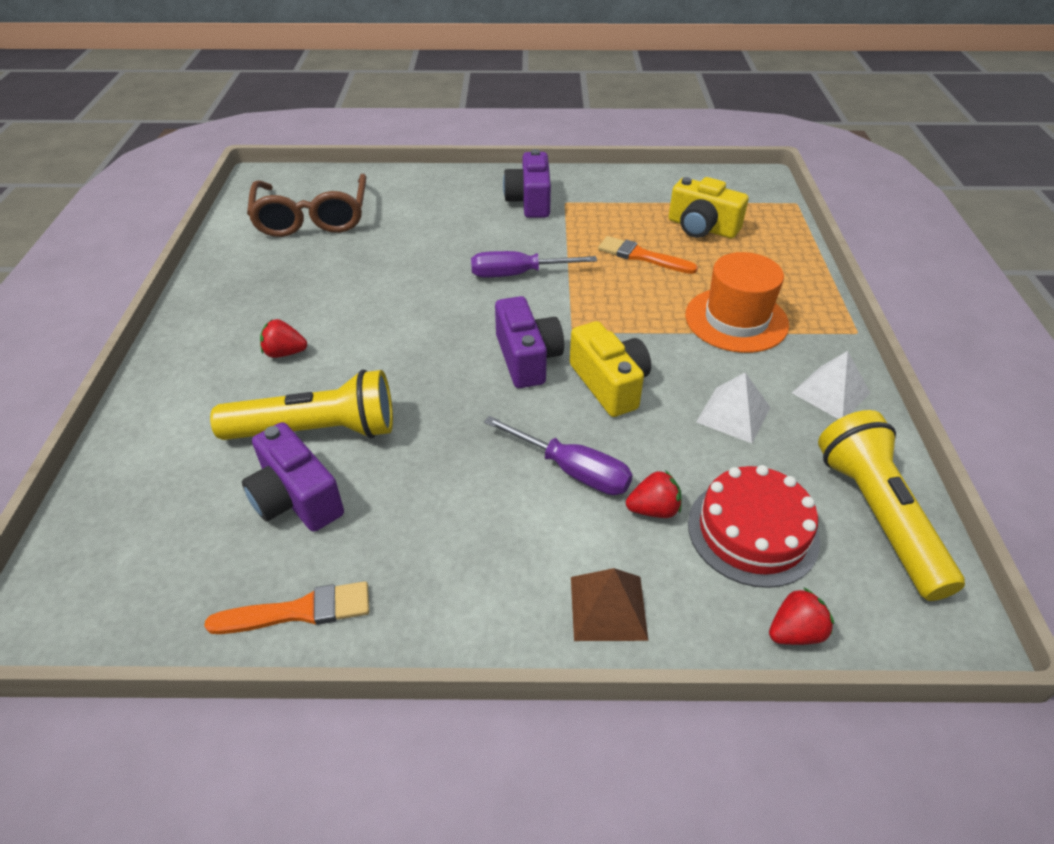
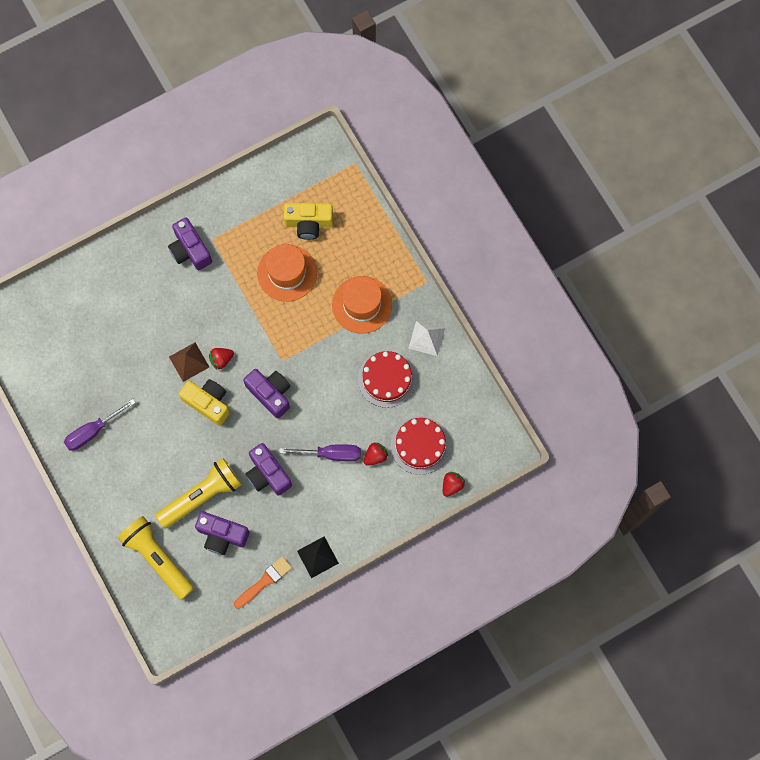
camera: 30 degrees left, 30 degrees up
brown glasses [247,174,366,237] -> none
red strawberry [260,319,307,358] -> red strawberry moved to [209,348,234,370]
purple screwdriver [471,251,597,278] -> purple screwdriver moved to [64,399,136,451]
yellow camera [570,321,651,417] -> yellow camera moved to [179,379,230,426]
brown pyramid [571,568,648,641] -> brown pyramid moved to [169,343,209,382]
orange brush [598,236,698,274] -> orange hat [257,244,317,302]
white pyramid [696,372,770,443] -> red cake [358,351,416,408]
yellow flashlight [818,410,965,601] -> yellow flashlight moved to [118,516,194,600]
none -> purple camera [246,443,292,496]
none -> black pyramid [297,537,339,578]

